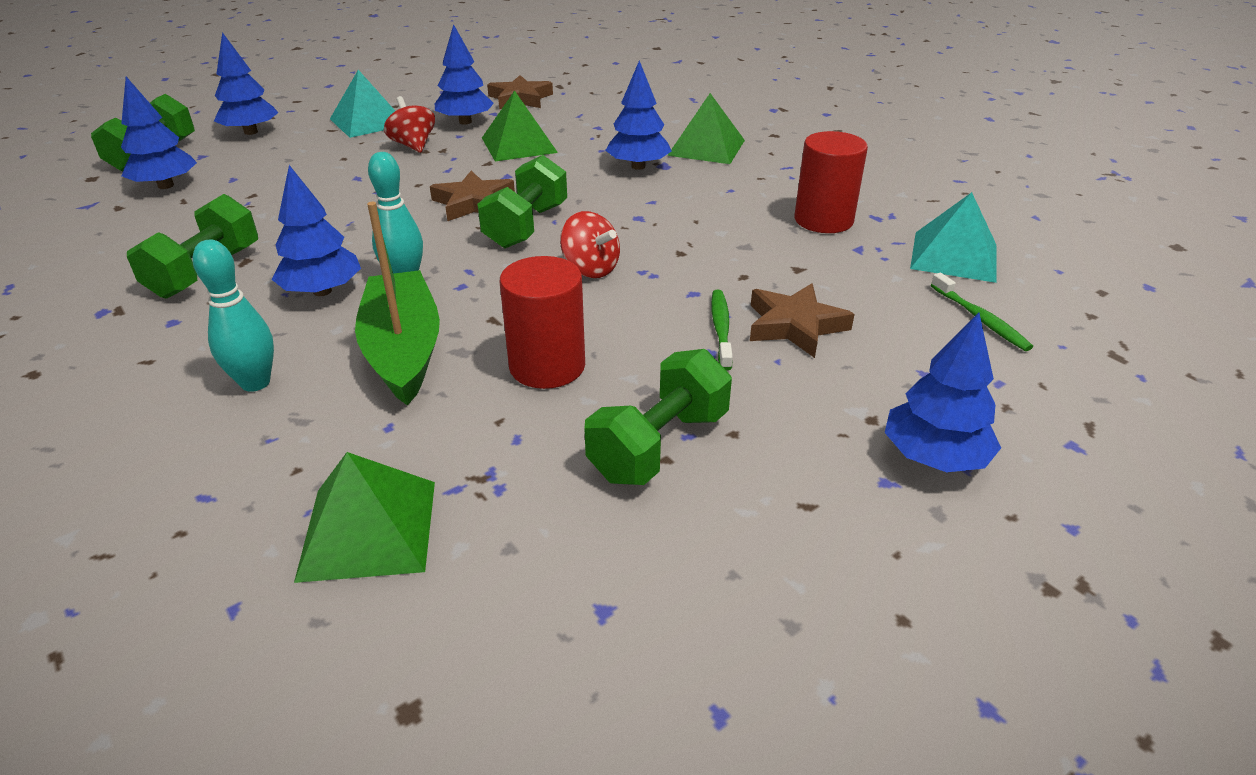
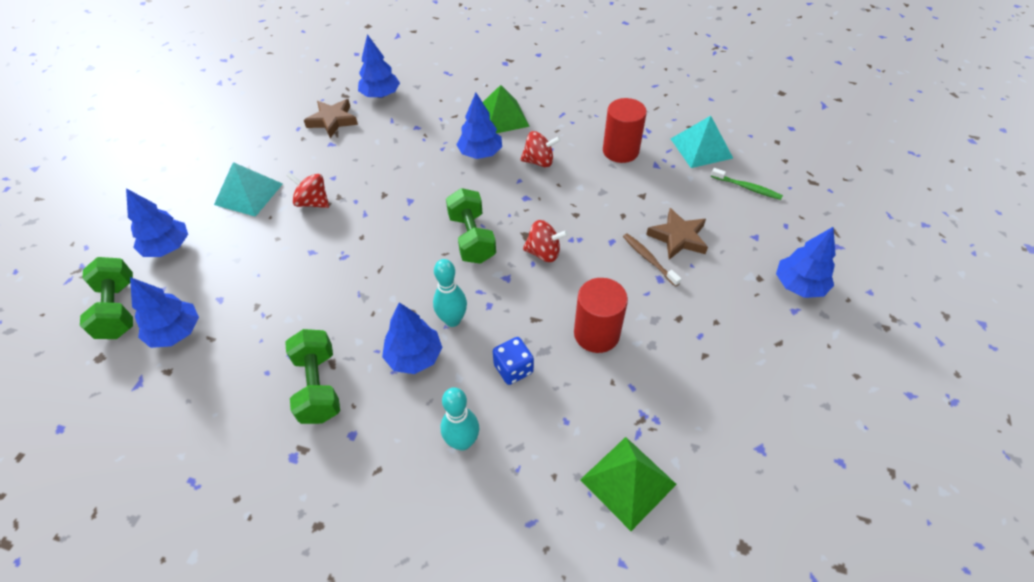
camera: 35 degrees left, 15 degrees up
green boat [355,202,440,406] -> blue dice [493,337,534,385]
brown star [430,171,515,221] -> none
blue tree [435,24,494,125] -> blue tree moved to [358,34,400,98]
green pyramid [482,90,558,161] -> none
green dumbbell [584,349,732,485] -> none
green toothbrush [711,290,733,371] -> brown toothbrush [623,234,681,287]
none -> red spinning top [520,131,561,167]

